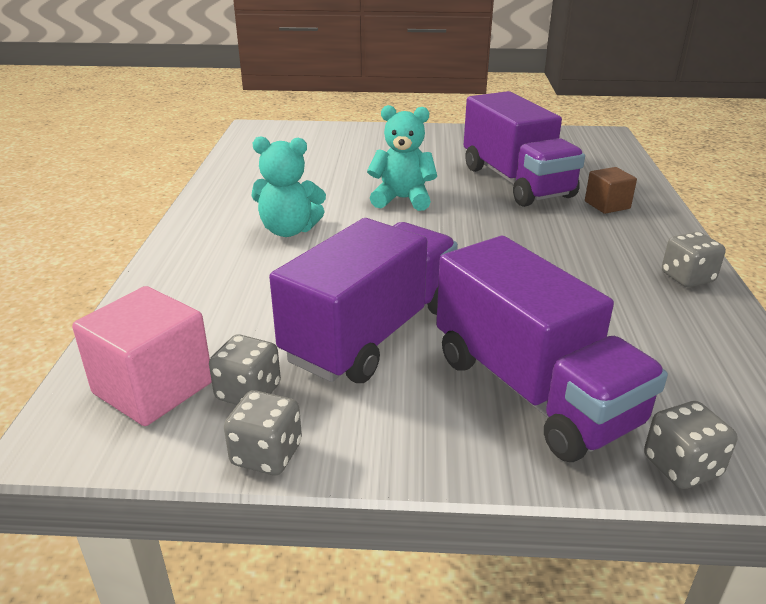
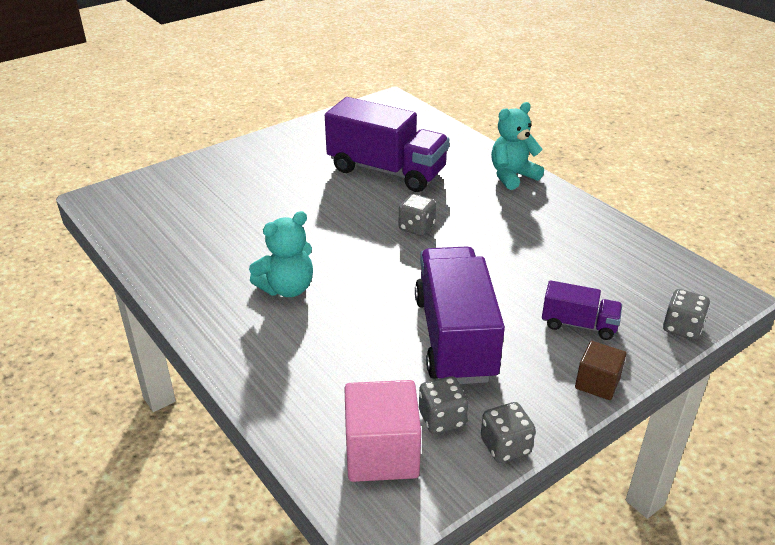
camera: 40 degrees left, 5 degrees up
turquoise teddy bear [367,105,437,211] -> turquoise teddy bear moved to [491,102,544,190]
purple truck [436,236,668,462] -> purple truck [542,280,622,340], size x0.49
brown cube [585,167,637,214] -> brown cube moved to [575,341,626,400]
grey dice [662,232,726,287] -> grey dice moved to [399,194,436,236]

